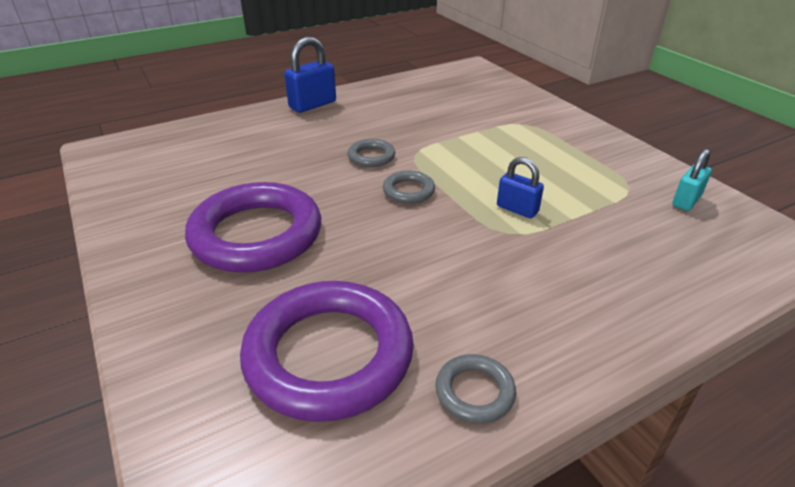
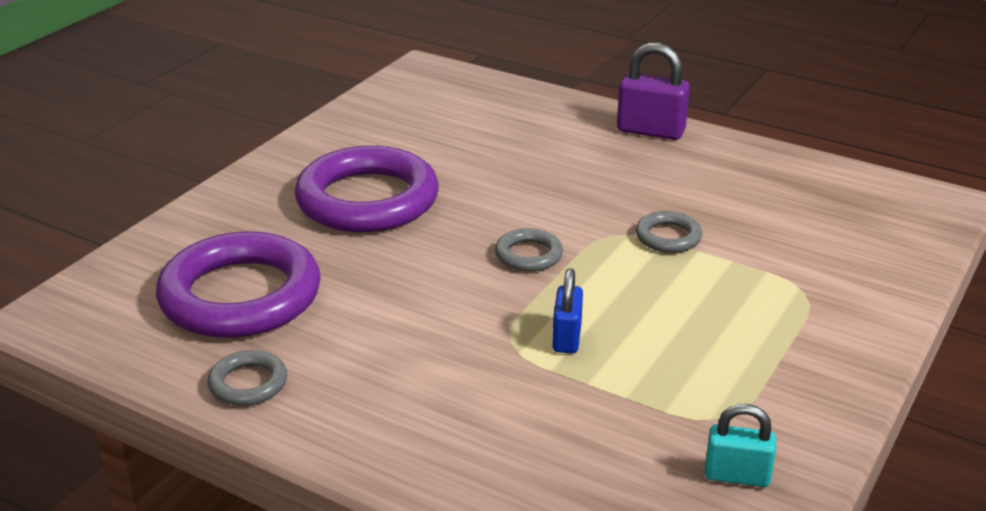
camera: 60 degrees right, 5 degrees down
blue padlock [284,37,336,113] -> purple padlock [617,42,690,140]
grey ring [347,139,395,167] -> grey ring moved to [635,211,702,253]

